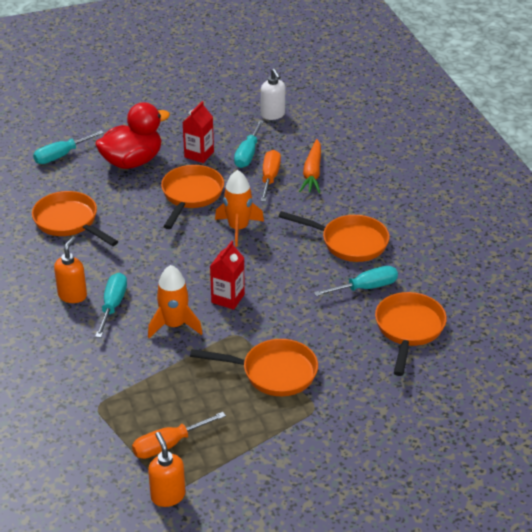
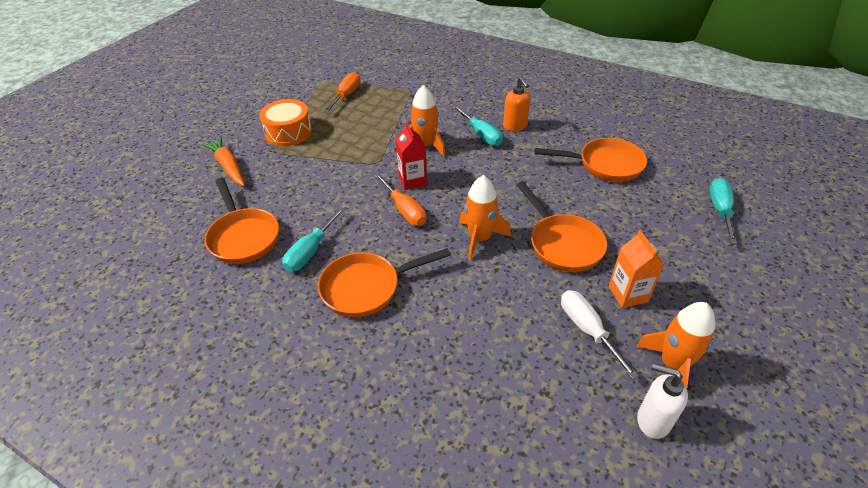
camera: 140 degrees right, 5 degrees up
red duck [95,102,170,169] -> none
orange soap dispenser [148,432,185,507] -> none
red carton [182,101,214,163] -> orange carton [609,230,664,308]
orange pan [190,339,318,396] -> none
turquoise screwdriver [234,120,264,168] -> white screwdriver [561,290,639,379]
orange screwdriver [261,150,281,202] -> orange screwdriver moved to [375,173,426,226]
orange carrot [299,139,321,193] -> orange carrot moved to [202,137,245,186]
none -> orange drum [259,99,312,146]
none -> orange rocket [636,302,715,389]

